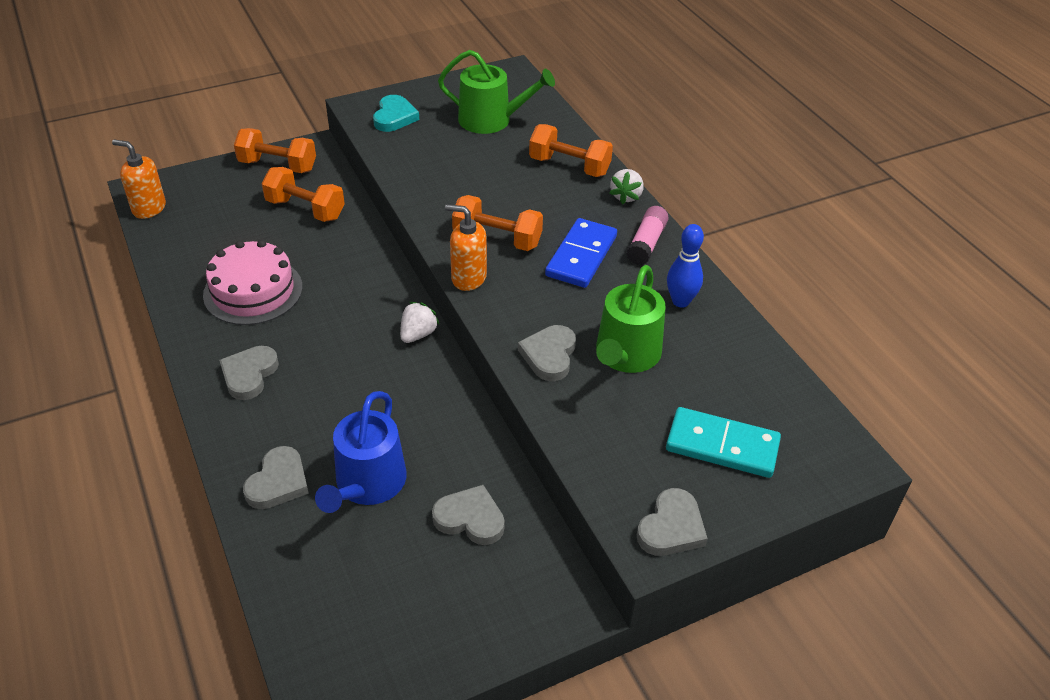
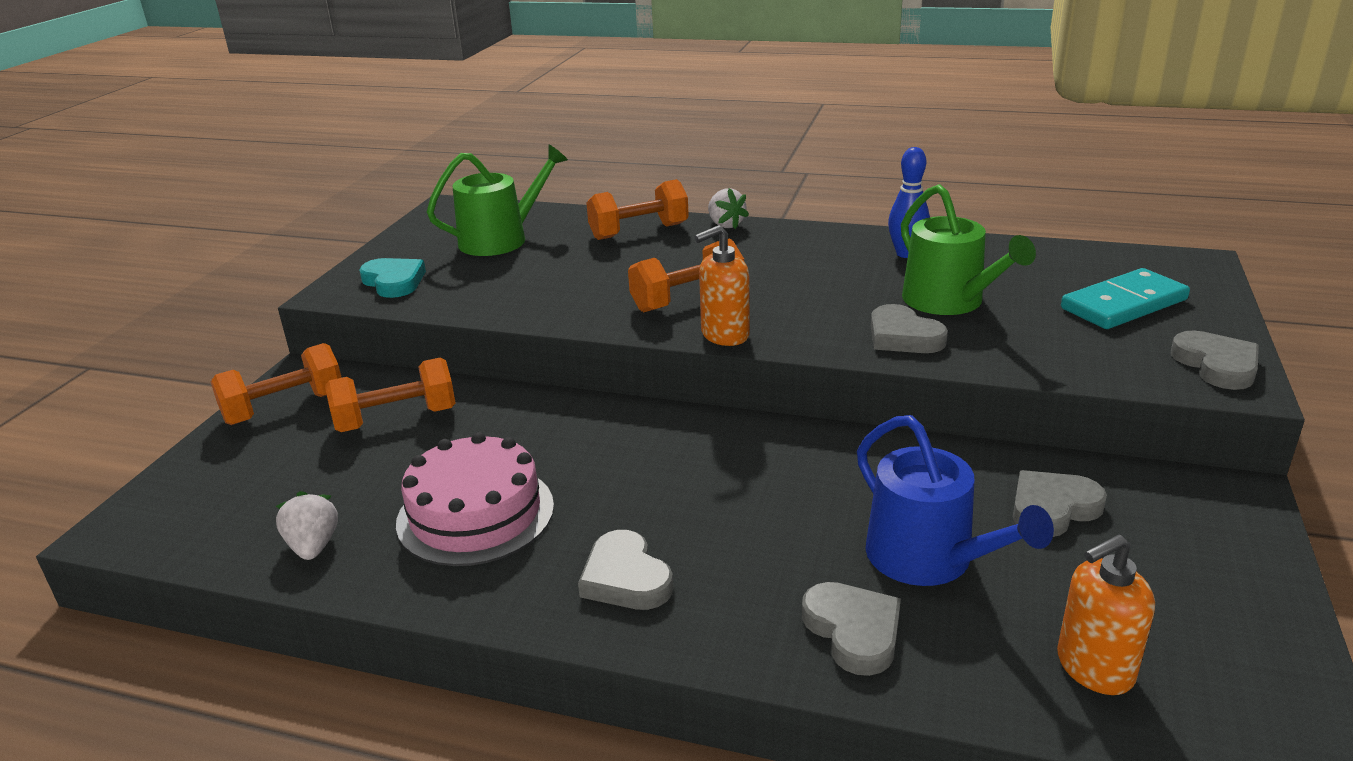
camera: 45 degrees left, 15 degrees down
orange soap dispenser [112,140,166,219] -> orange soap dispenser moved to [1057,534,1155,695]
white strawberry [400,302,440,343] -> white strawberry moved to [276,491,338,560]
blue domino [545,218,617,288] -> none
pink glue stick [626,206,669,265] -> none

